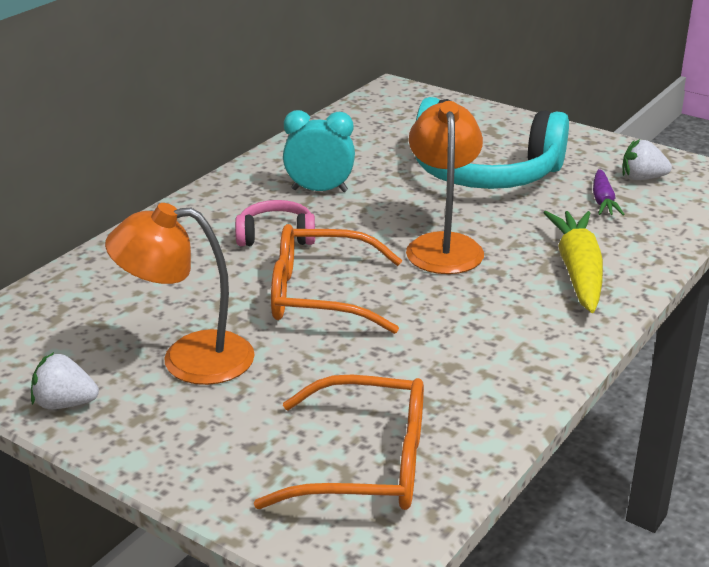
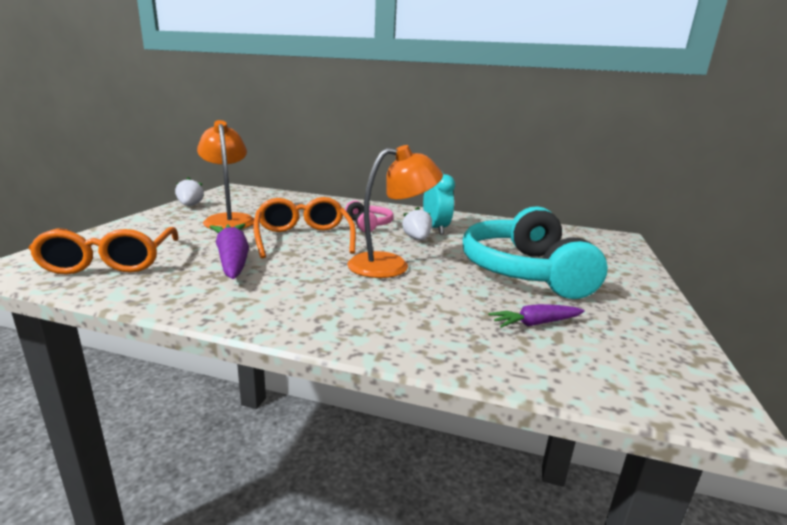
camera: 70 degrees right, 10 degrees down
yellow carrot [543,211,603,313] -> none
white strawberry [622,139,672,180] -> white strawberry moved to [402,207,432,240]
none -> purple carrot [210,223,249,279]

